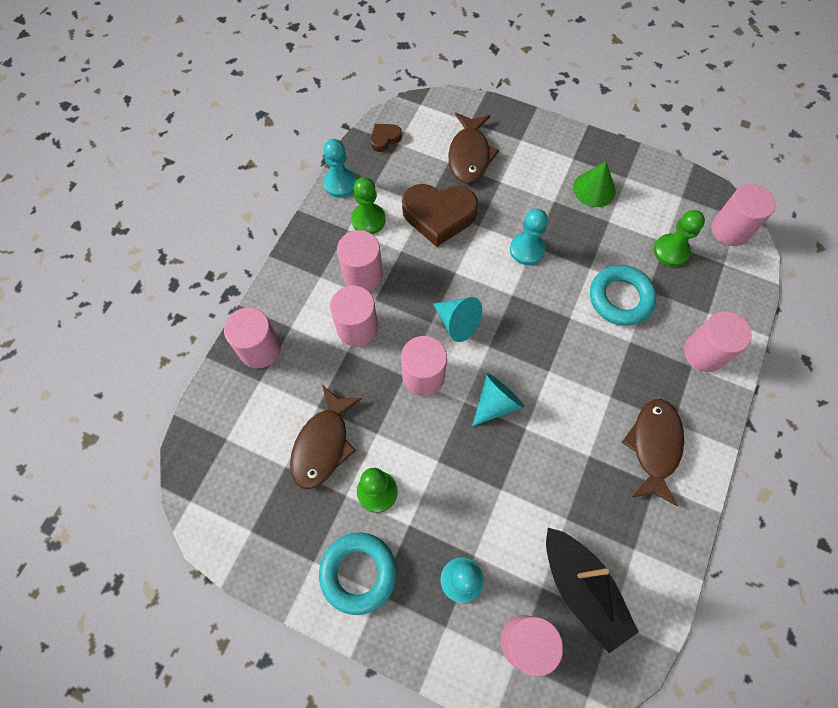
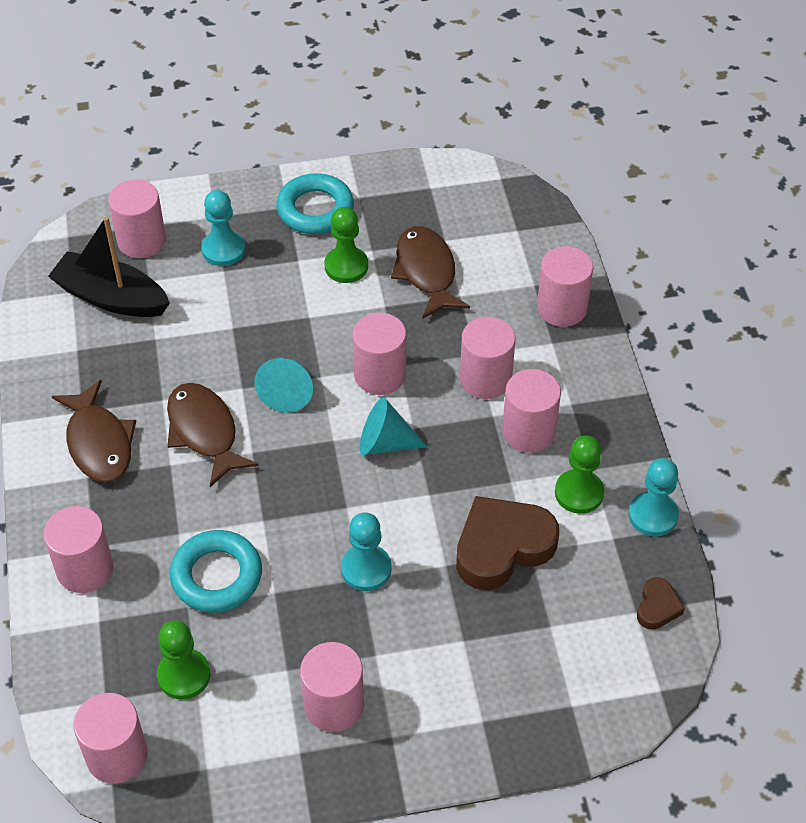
camera: 145 degrees right, 15 degrees down
brown fish [449,113,499,184] -> brown fish moved to [167,383,259,487]
green cone [573,162,616,207] -> pink cylinder [300,642,364,732]

